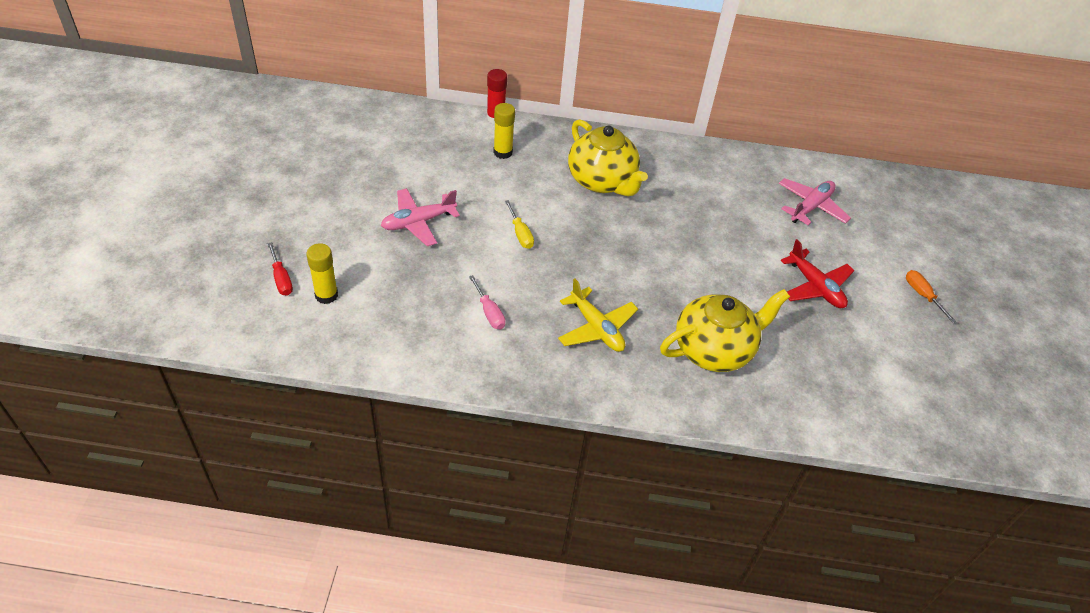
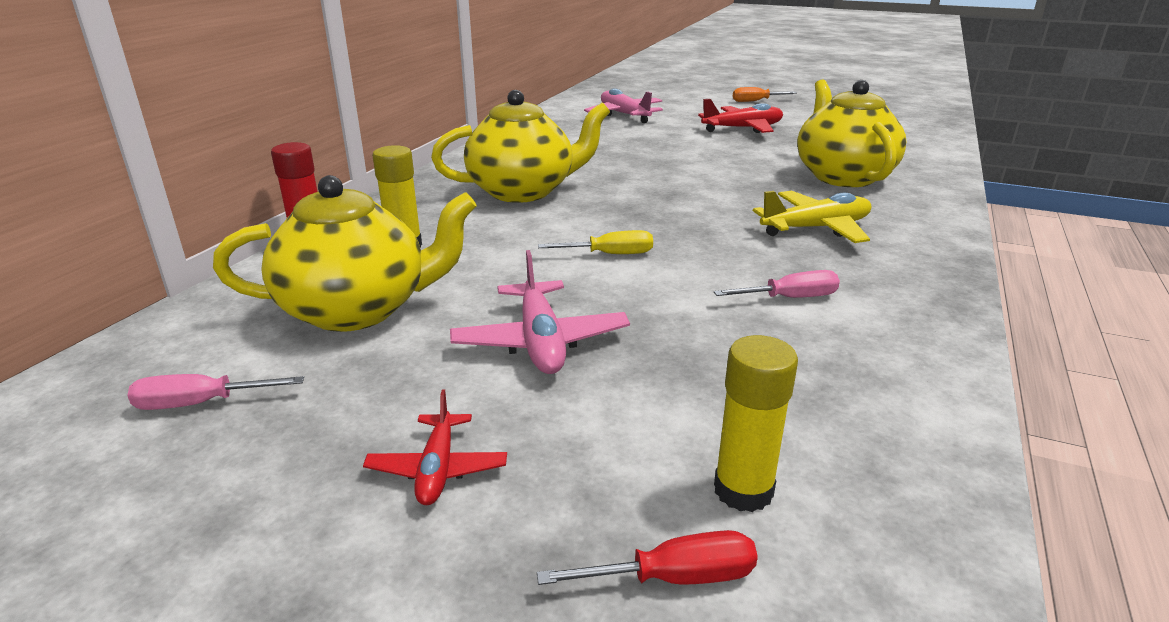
camera: 70 degrees left, 20 degrees down
none -> pink screwdriver [128,374,304,410]
none -> yellow teapot [213,175,476,332]
none -> red plane [363,389,507,505]

